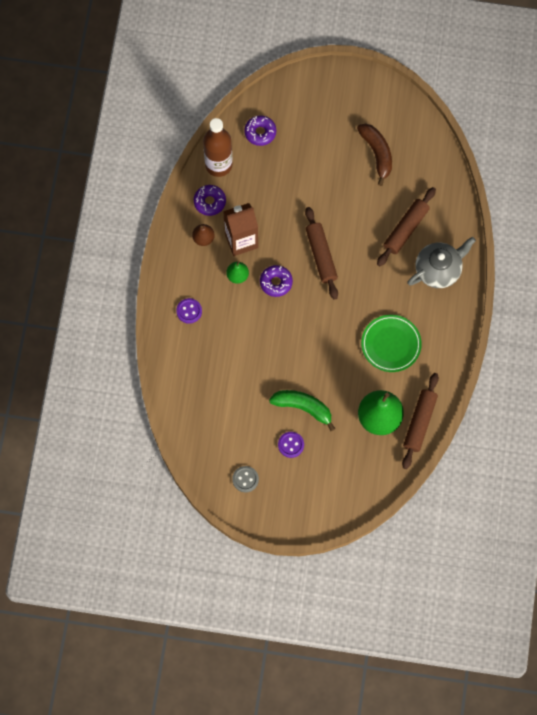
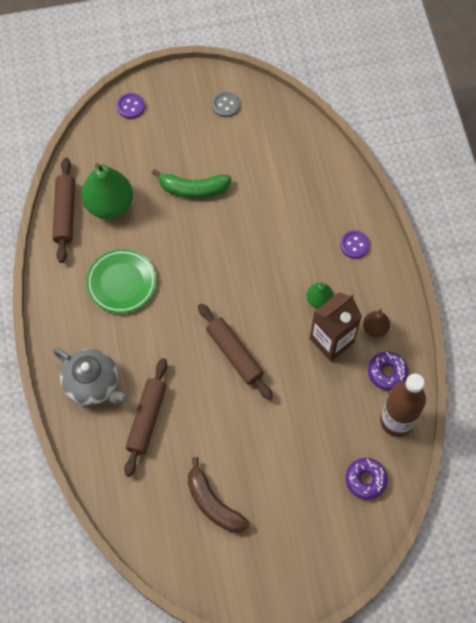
camera: 160 degrees right, 5 degrees down
purple donut [260,265,293,297] -> none
purple button [278,432,304,458] -> purple button moved to [117,93,145,119]
grey teapot [407,237,476,288] -> grey teapot turned 90 degrees counterclockwise [53,347,128,406]

